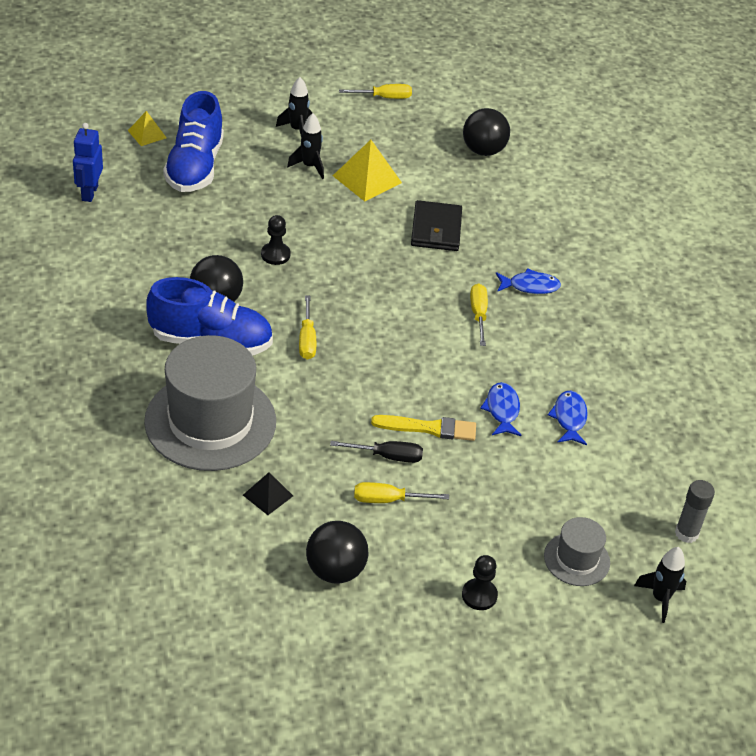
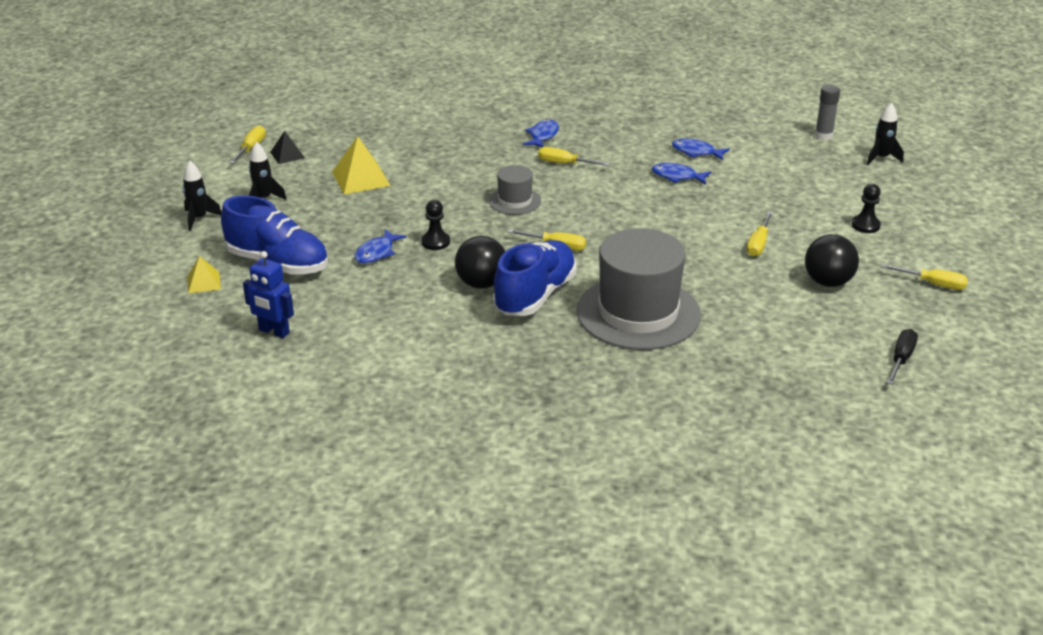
camera: 65 degrees left, 10 degrees down
black pyramid [243,472,293,515] -> black pyramid moved to [270,131,305,164]
black rocket [287,113,324,179] -> black rocket moved to [183,161,221,231]
black screwdriver [330,441,423,463] -> black screwdriver moved to [887,329,918,385]
yellow brush [371,415,476,441] -> none
black wallet [411,200,462,251] -> none
black ball [463,108,510,156] -> none
grey hat [544,517,610,586] -> grey hat moved to [489,165,541,215]
none -> blue fish [354,229,406,264]
none -> yellow screwdriver [881,264,968,290]

